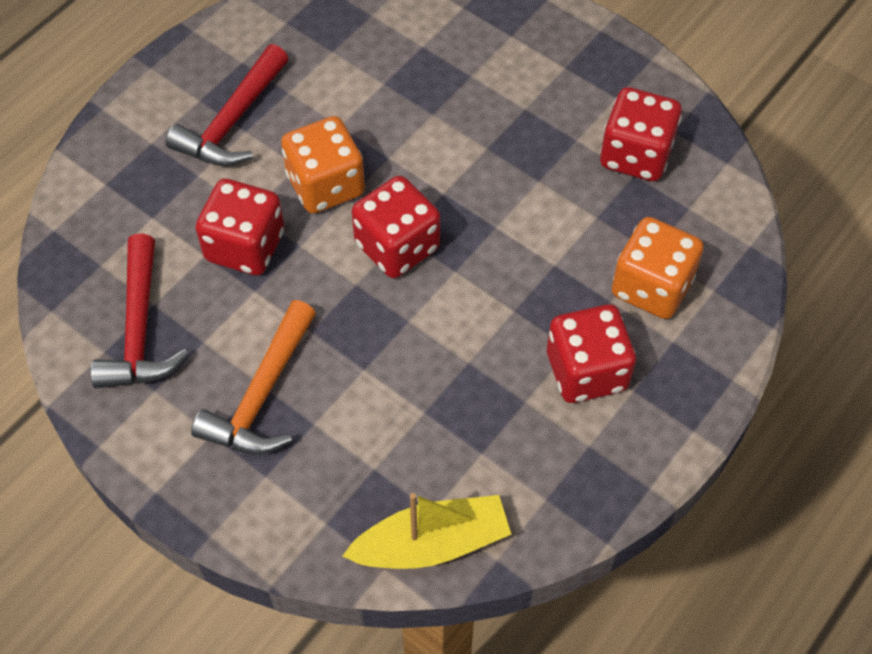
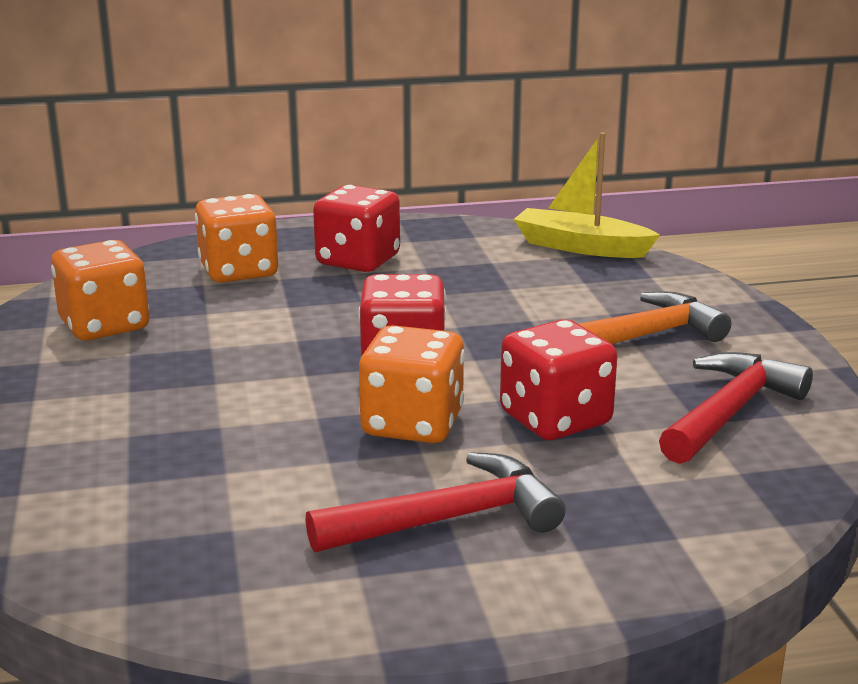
camera: 140 degrees left, 35 degrees down
red dice [600,87,682,181] -> orange dice [51,240,149,340]

